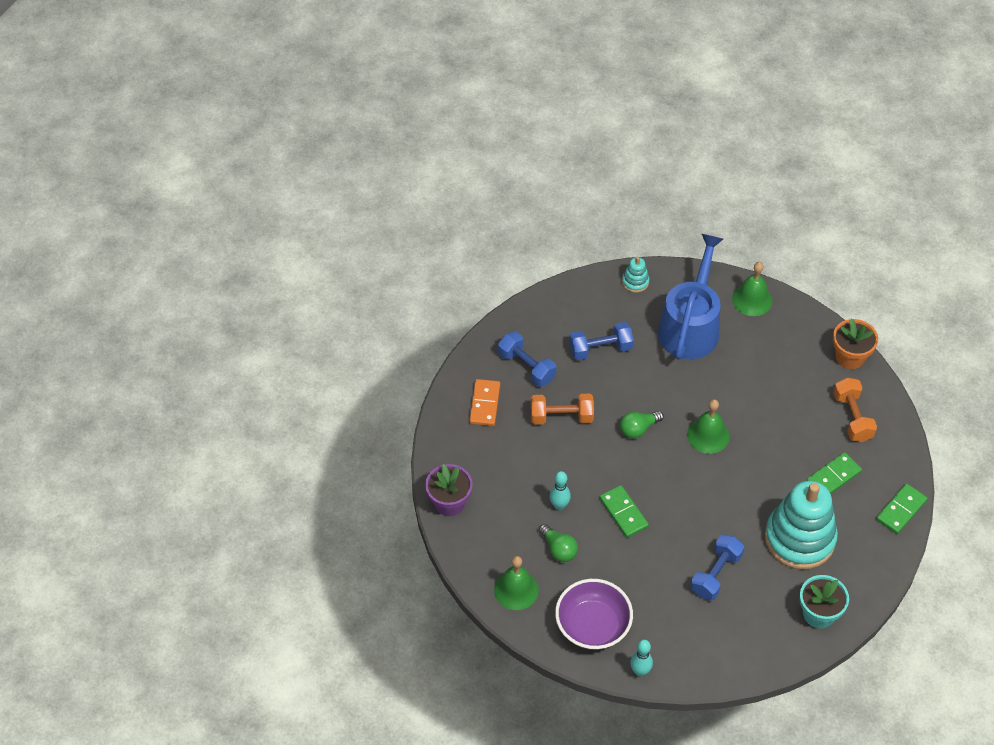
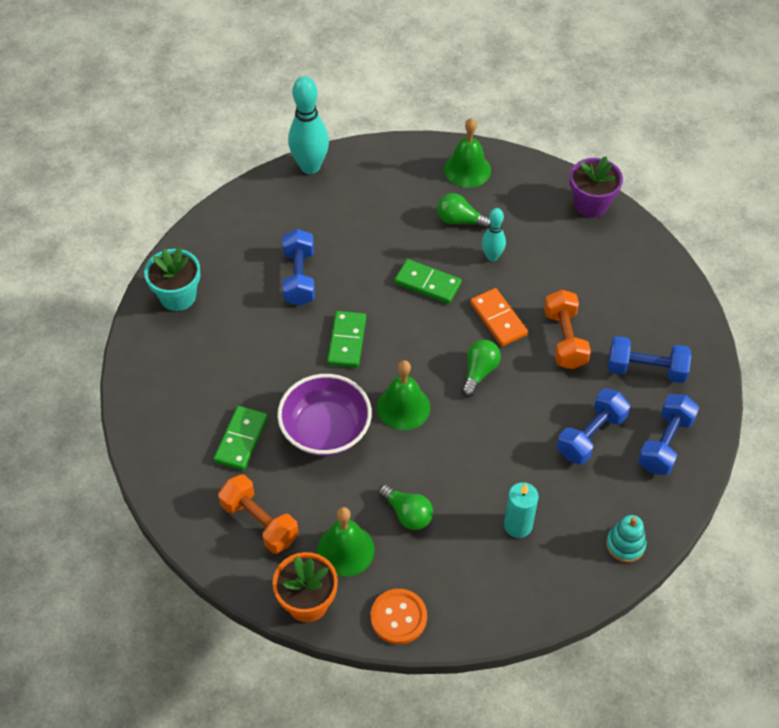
camera: 145 degrees right, 0 degrees up
orange domino [469,379,500,426] -> orange domino moved to [470,288,528,346]
orange dumbbell [531,394,594,424] -> orange dumbbell turned 60 degrees counterclockwise [544,289,591,369]
purple bowl [555,579,633,650] -> purple bowl moved to [277,374,372,456]
turquoise bowling pin [630,640,653,677] -> turquoise bowling pin [288,76,329,174], size x1.76
blue watering can [658,234,723,360] -> turquoise candle [504,482,539,538]
green bell [732,262,772,316] -> green bell moved to [317,507,375,577]
turquoise stacking toy [765,481,838,569] -> none
green domino [876,484,928,534] -> green domino moved to [327,311,366,368]
none -> orange button [370,589,427,644]
none -> green light bulb [378,484,433,530]
none -> blue dumbbell [638,394,699,475]

